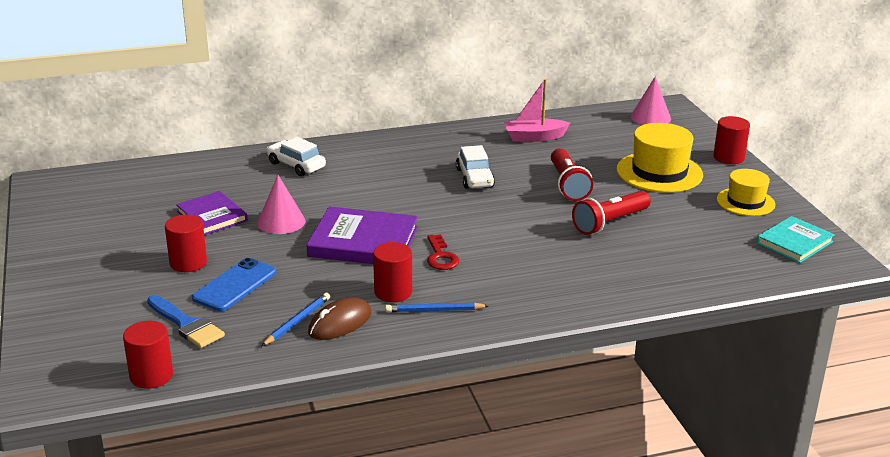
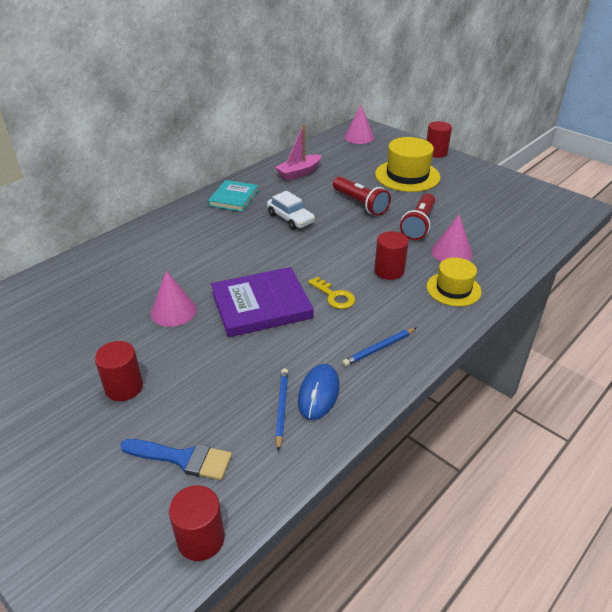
camera: 30 degrees left, 10 degrees up
purple book [176,191,248,235] -> none
blue phone [192,258,276,311] -> none
white car [267,137,326,176] -> none
brown mouse [308,297,371,340] -> blue mouse [298,364,339,420]
red cylinder [373,242,412,302] -> red cylinder moved to [374,231,409,280]
red key [427,235,459,270] -> yellow key [308,277,355,309]
yellow hat [717,169,775,216] -> yellow hat moved to [427,257,482,307]
turquoise book [756,216,835,263] -> turquoise book moved to [208,180,259,212]
none -> pink cone [431,214,472,262]

